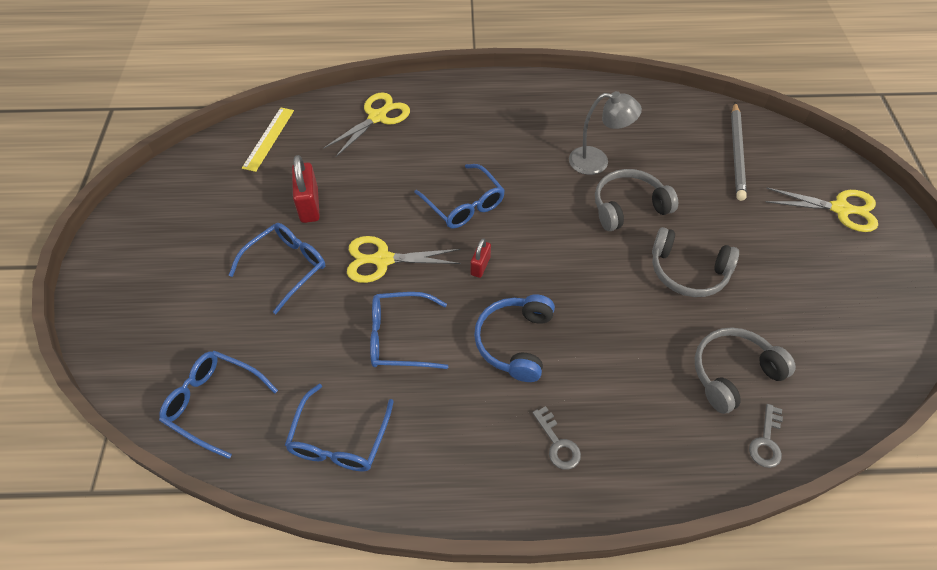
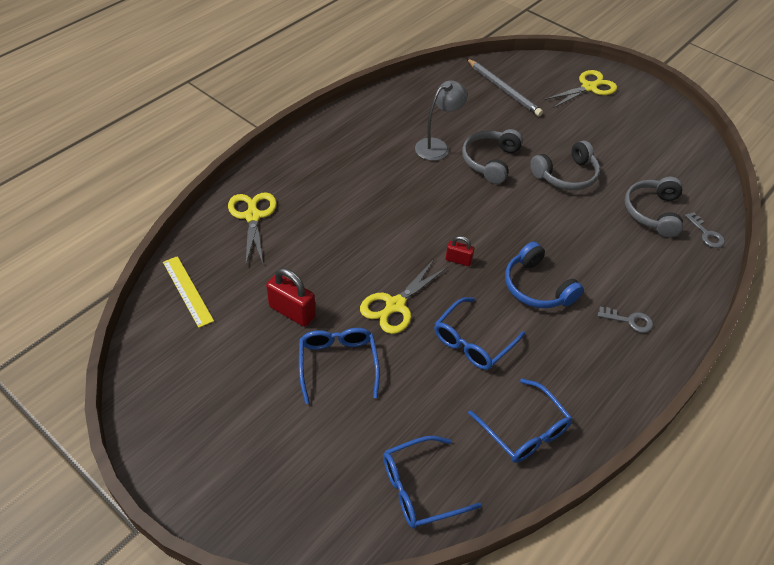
camera: 50 degrees left, 5 degrees down
blue glasses [414,164,505,229] -> none
red padlock [470,238,491,278] -> red padlock turned 45 degrees counterclockwise [446,236,474,266]

